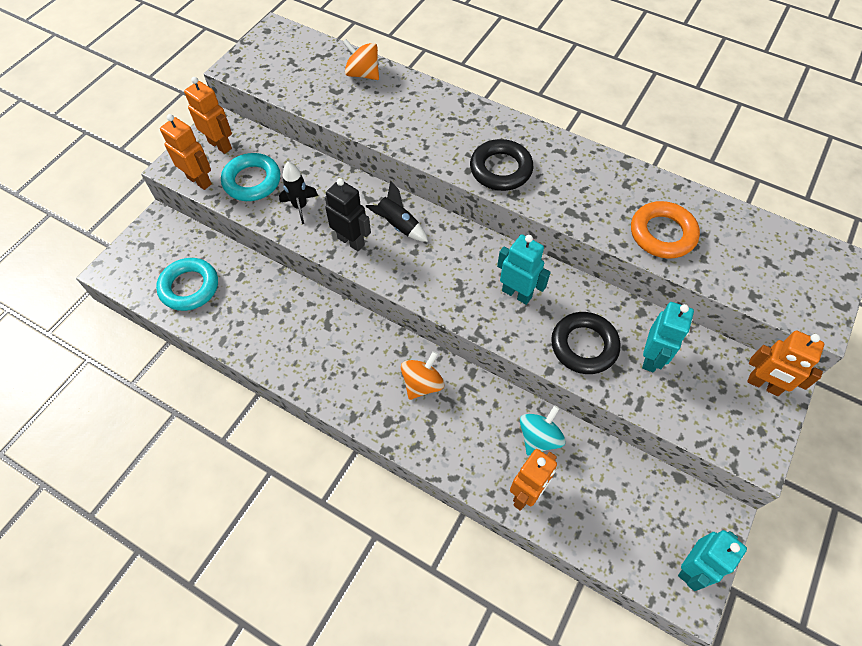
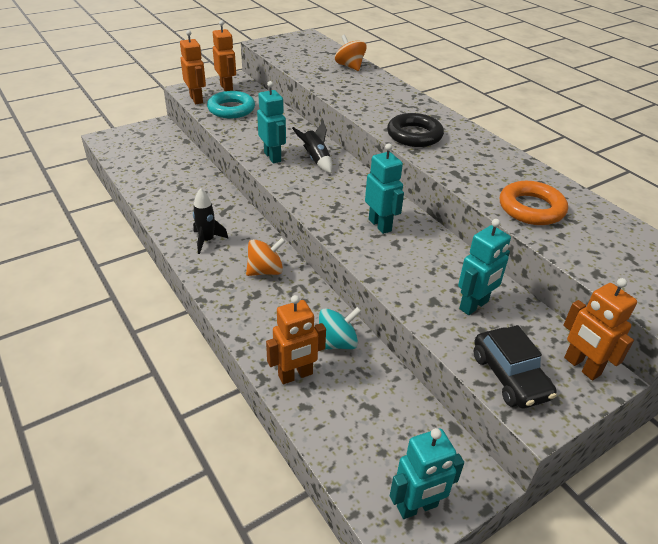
camera: 25 degrees right, 20 degrees down
turquoise ring [156,258,218,311] -> none
black rocket [279,161,318,224] -> black rocket moved to [193,188,229,254]
black robot [325,178,371,251] -> turquoise robot [257,81,286,163]
black ring [551,312,621,374] -> none
none -> black car [474,325,557,408]

